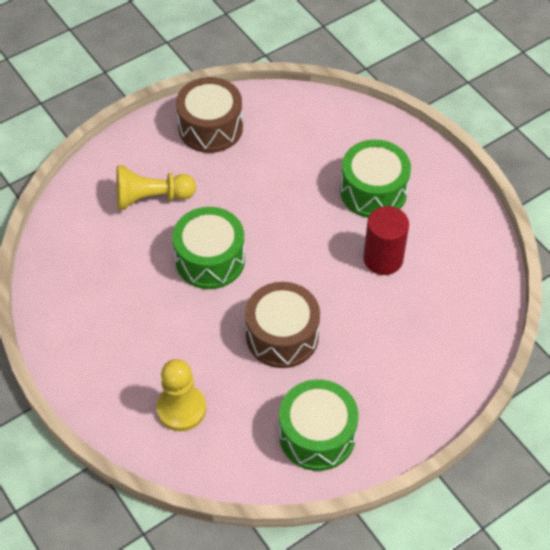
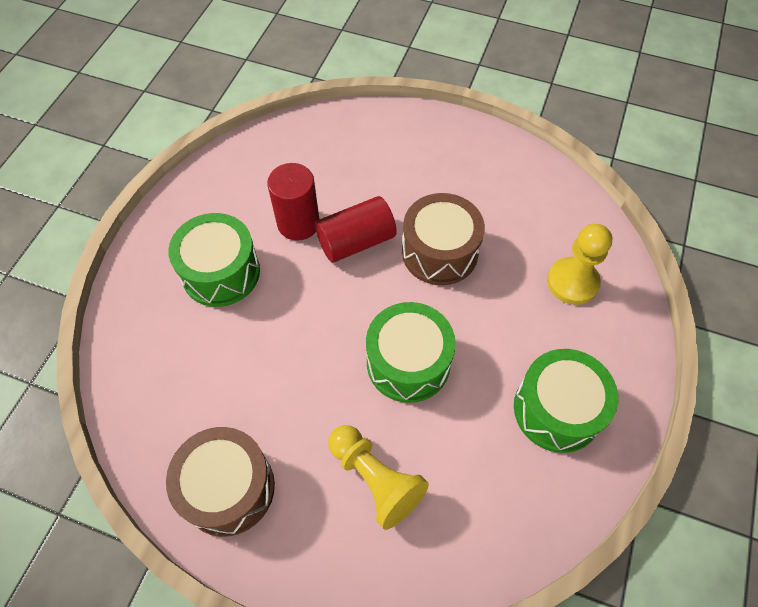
camera: 125 degrees left, 5 degrees up
green drum [279,379,359,471] -> green drum moved to [514,349,618,453]
none -> red cylinder [315,196,397,263]

